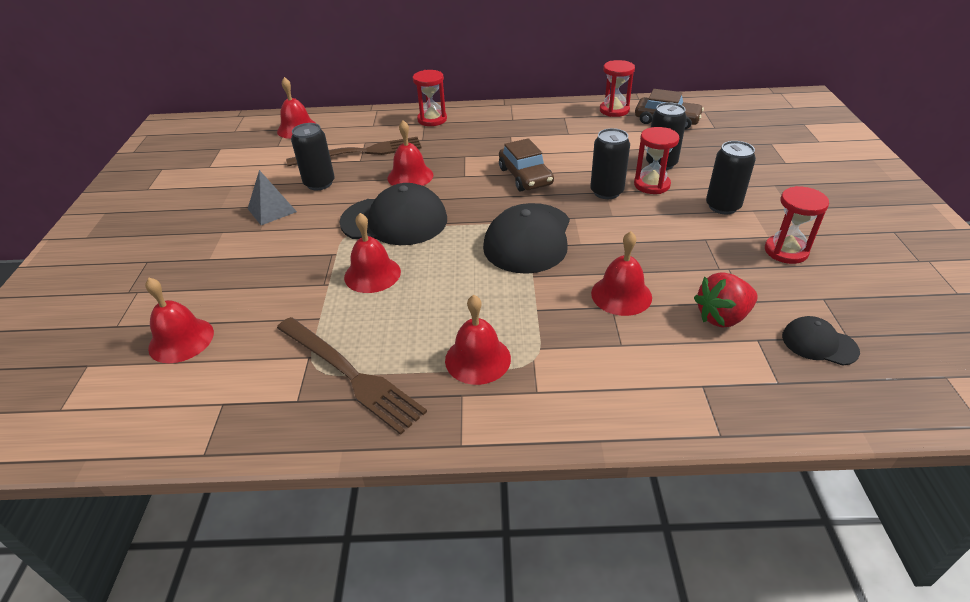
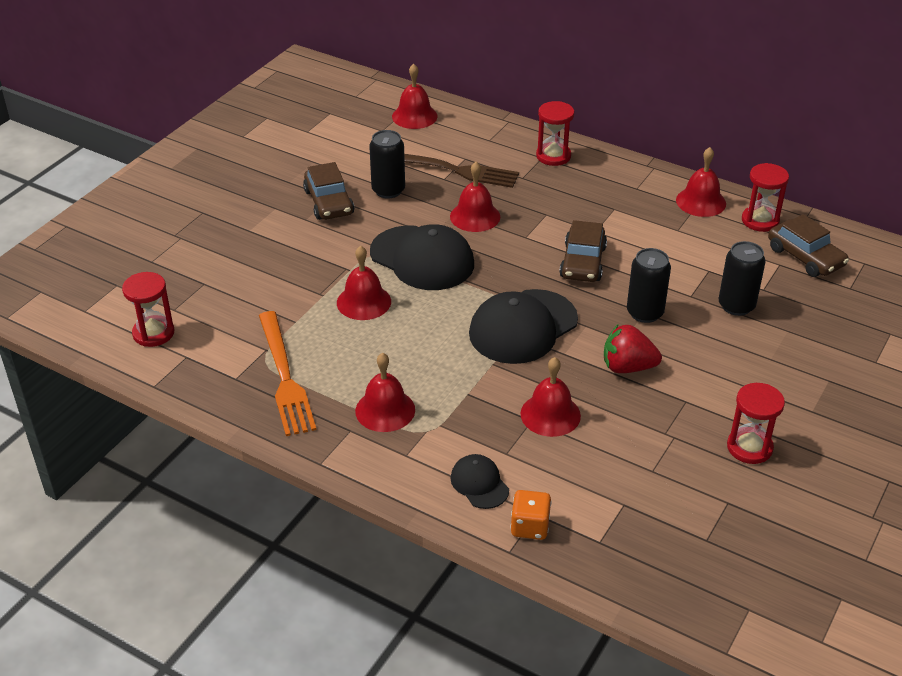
camera: 30 degrees right, 0 degrees up
red bell [145,278,214,363] -> red bell moved to [676,147,726,217]
grey pyramid [248,170,297,225] -> brown car [303,162,354,220]
brown fork [277,317,427,435] -> orange fork [259,311,316,436]
red hourglass [634,127,679,194] -> red hourglass moved to [122,272,174,347]
red strawberry [694,272,758,328] -> red strawberry moved to [604,324,662,373]
black can [706,141,756,214] -> none
black cap [782,316,860,366] -> black cap moved to [450,454,509,509]
none -> orange dice [510,490,551,540]

